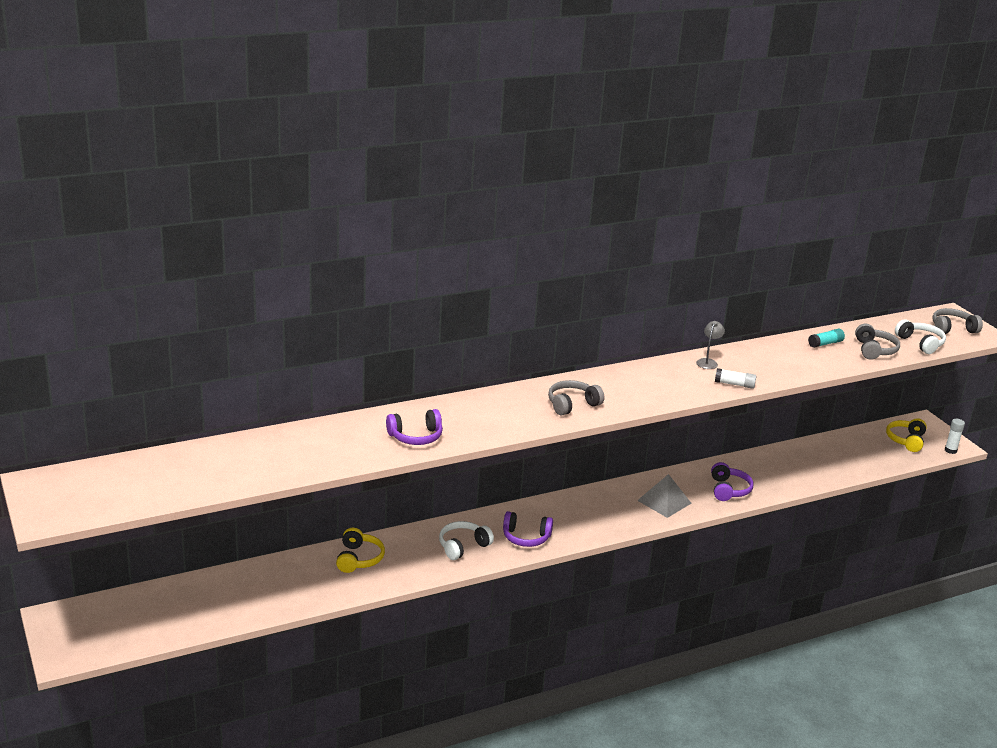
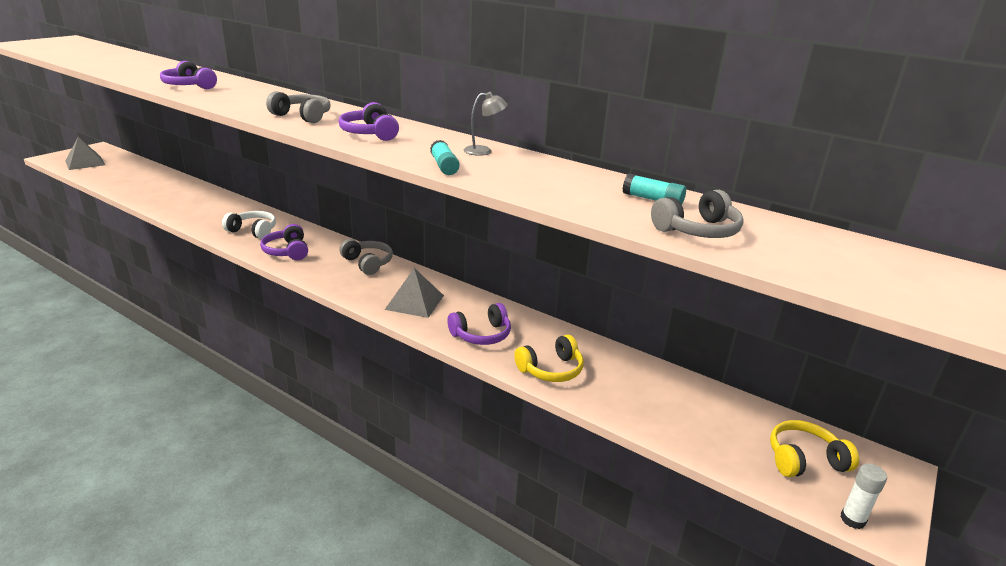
camera: 60 degrees right, 0 degrees up
yellow headphones [336,528,385,573] -> yellow headphones moved to [514,334,584,382]
white glue stick [715,368,756,389] -> turquoise glue stick [430,140,460,175]
white headphones [895,320,946,354] -> none
grey headphones [932,308,983,334] -> grey headphones moved to [339,239,393,275]
none -> grey pyramid [65,137,105,170]
none -> purple headphones [339,102,399,141]

